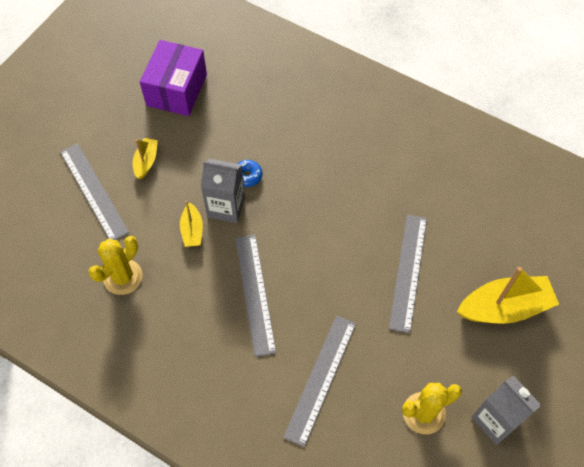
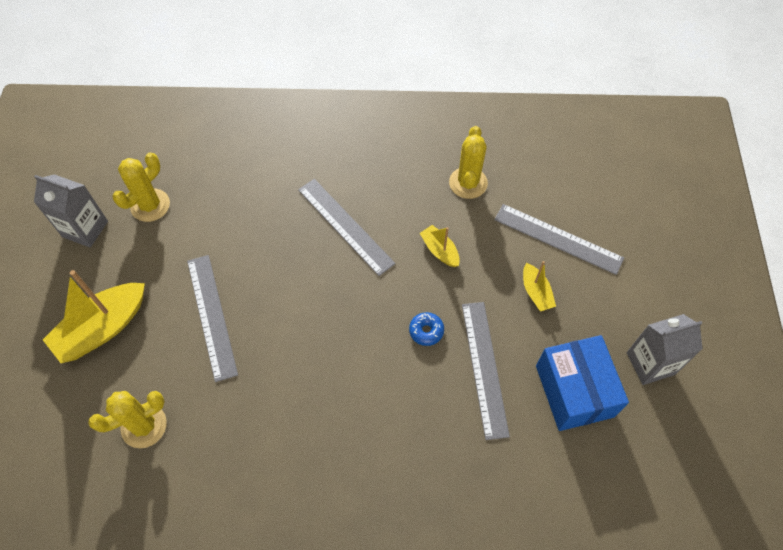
camera: 150 degrees right, 0 degrees up
purple box [140,40,207,116] -> blue box [536,335,629,431]
grey carton [201,159,245,223] -> grey carton moved to [627,314,703,385]
grey ruler [283,316,356,447] -> grey ruler moved to [462,302,510,440]
none -> yellow cactus [88,391,167,448]

